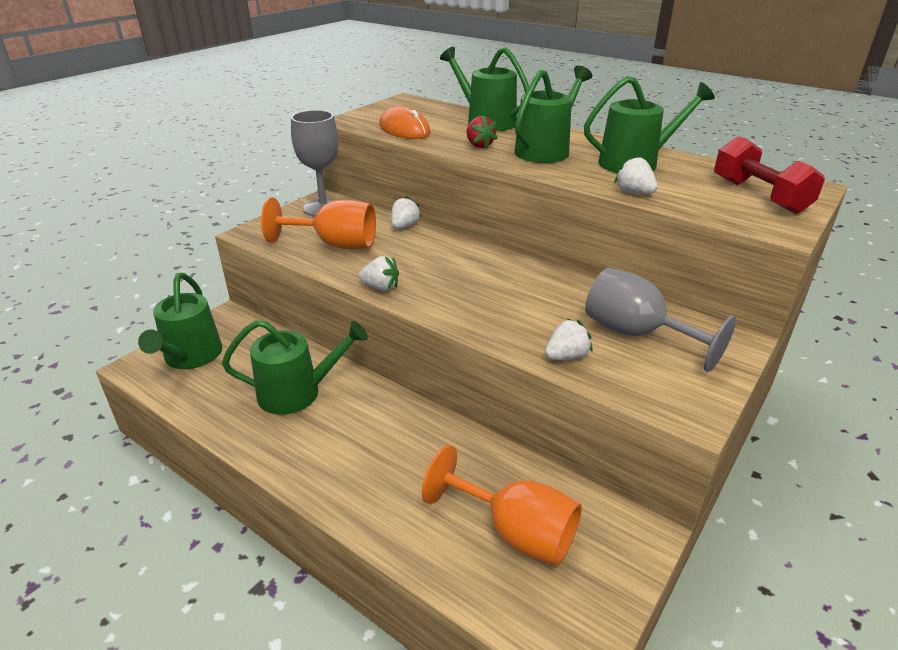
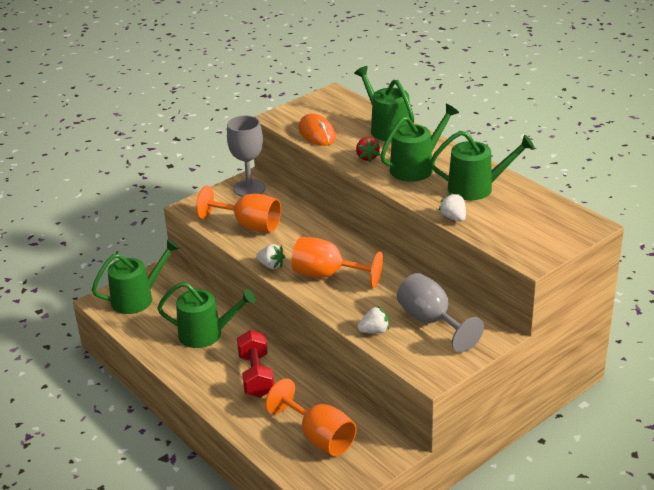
camera: 15 degrees right, 0 degrees up
green watering can [138,273,222,369] -> green watering can turned 135 degrees counterclockwise [92,239,179,314]
white strawberry [391,196,422,229] -> none
red dumbbell [714,136,825,214] -> red dumbbell moved to [237,330,274,398]
none -> orange goblet [291,237,383,288]

